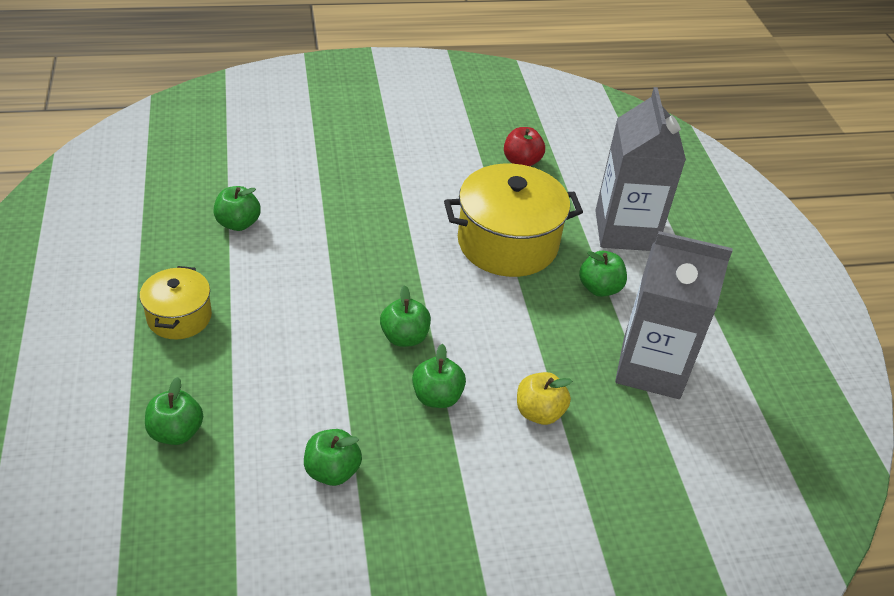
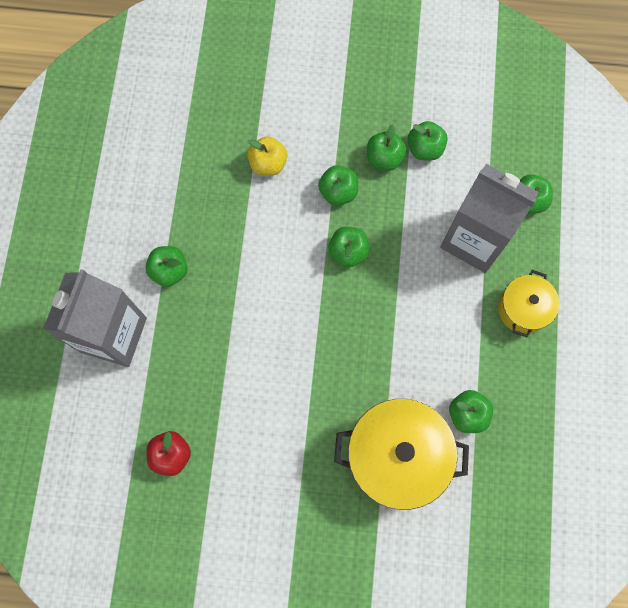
camera: 160 degrees left, 30 degrees up
yellow pot [444,164,583,277] -> yellow pot moved to [334,399,469,510]
grey carton [615,231,733,399] -> grey carton moved to [440,164,538,273]
none -> green apple [367,125,407,171]

